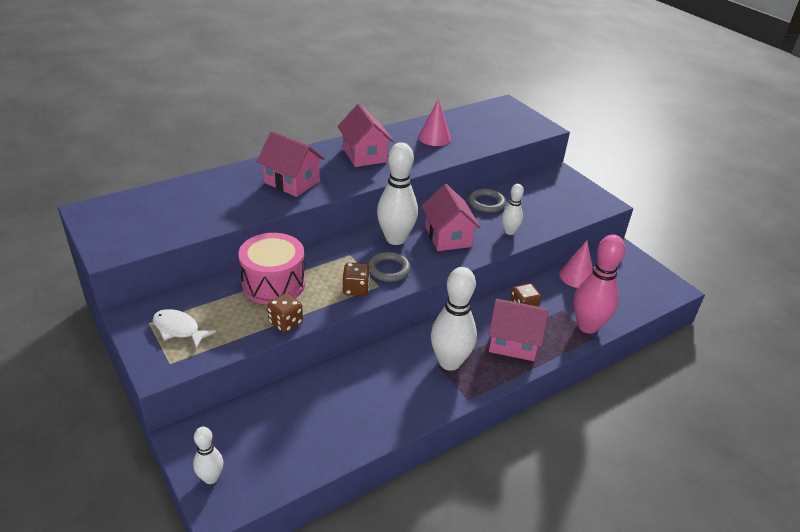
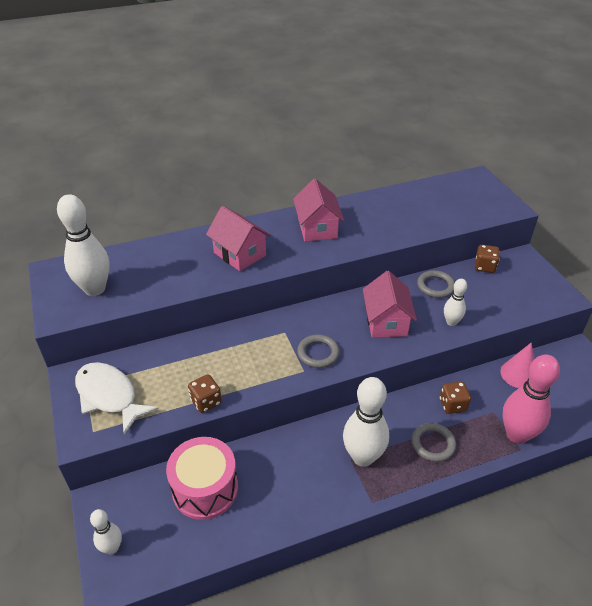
camera: 15 degrees right, 5 degrees up
white fish [153,309,216,349] -> white fish [75,362,159,435], size x1.59
pink drum [238,233,305,305] -> pink drum moved to [166,437,238,520]
brown dice [343,263,370,296] -> brown dice moved to [475,245,500,273]
white bowling pin [377,142,418,245] -> white bowling pin moved to [57,194,110,296]
pink cone [418,98,451,146] -> none
pink house [489,299,549,361] -> grey ring [411,423,456,462]

